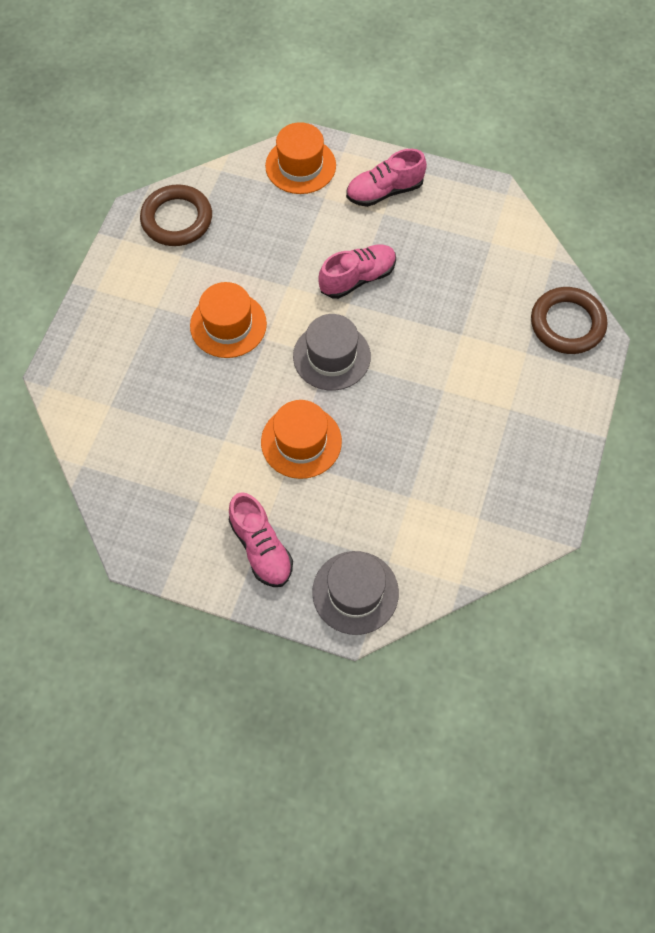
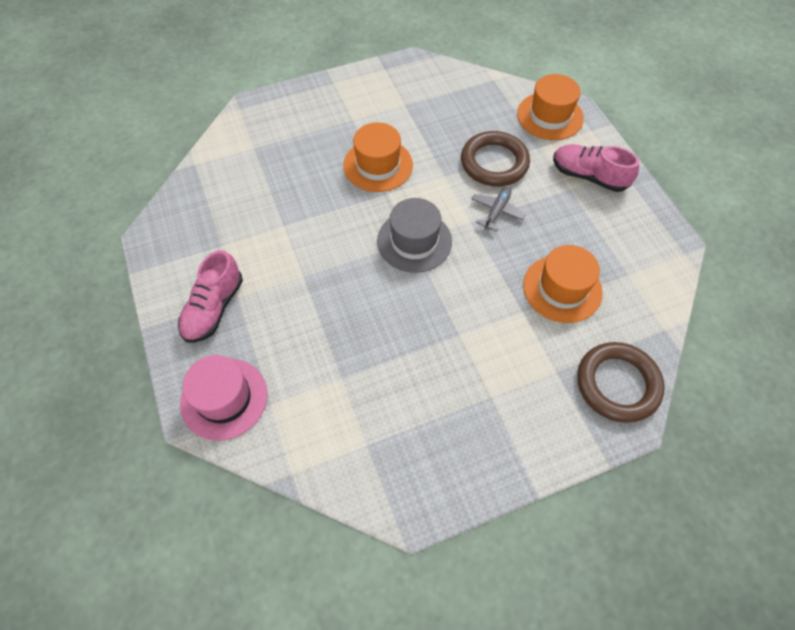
camera: 50 degrees right, 5 degrees down
brown ring [140,185,212,246] -> brown ring moved to [461,131,530,186]
orange hat [261,400,342,479] -> orange hat moved to [523,245,603,323]
grey hat [312,551,399,635] -> pink hat [180,355,268,441]
pink shoe [318,245,396,299] -> grey plane [471,187,526,231]

